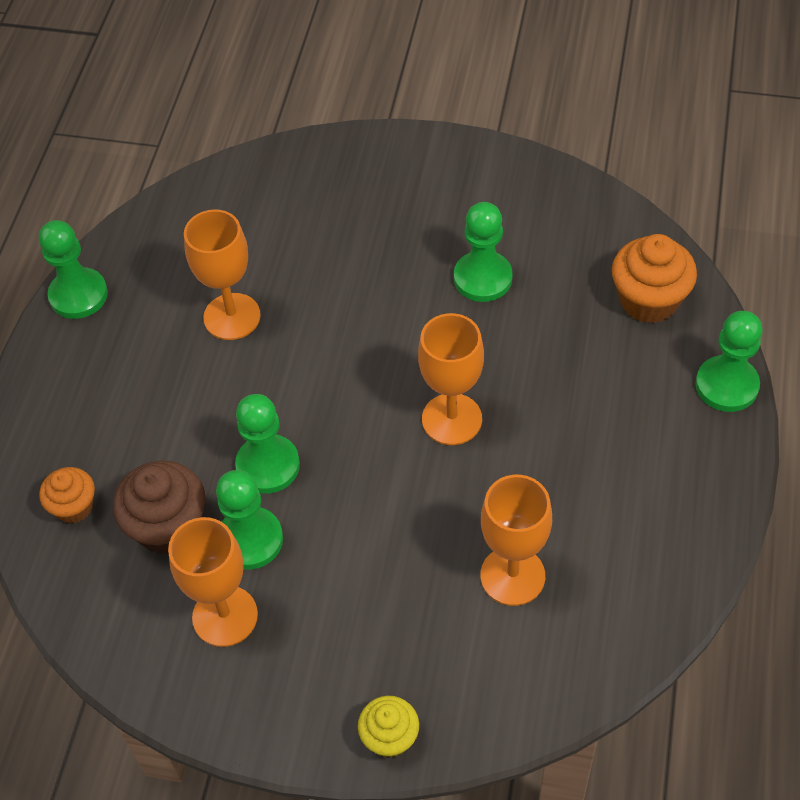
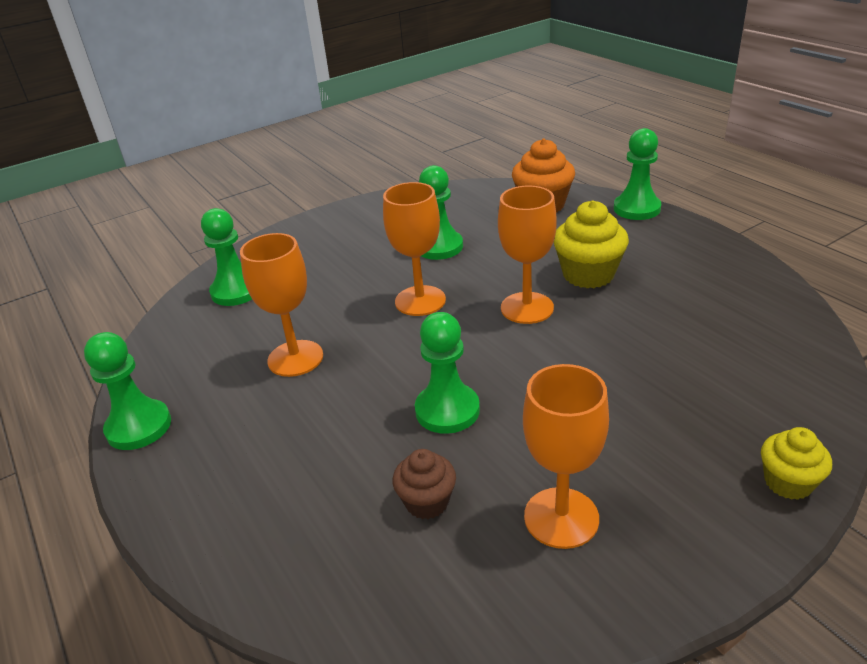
camera: 45 degrees left, 20 degrees down
orange cupcake [39,467,95,523] -> none
brown cupcake [113,461,206,555] -> brown cupcake [392,449,456,519], size x0.61
green pawn [216,470,283,570] -> green pawn moved to [201,208,252,306]
orange goblet [480,475,552,606] -> orange goblet moved to [383,182,446,316]
none -> yellow cupcake [554,200,629,288]

